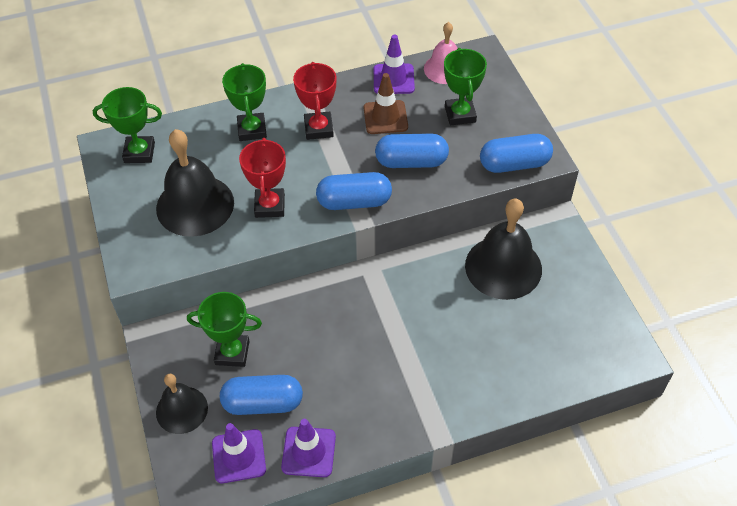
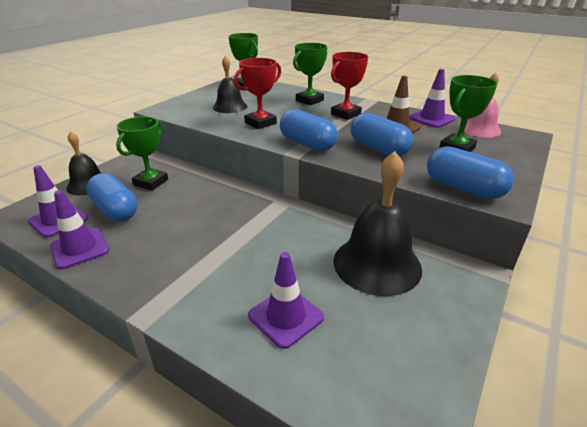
camera: 50 degrees right, 20 degrees down
black bell [156,129,234,237] -> black bell [213,56,247,113], size x0.61
green trophy [187,292,262,367] -> green trophy turned 60 degrees clockwise [116,116,168,190]
none -> purple traffic cone [248,252,324,349]

